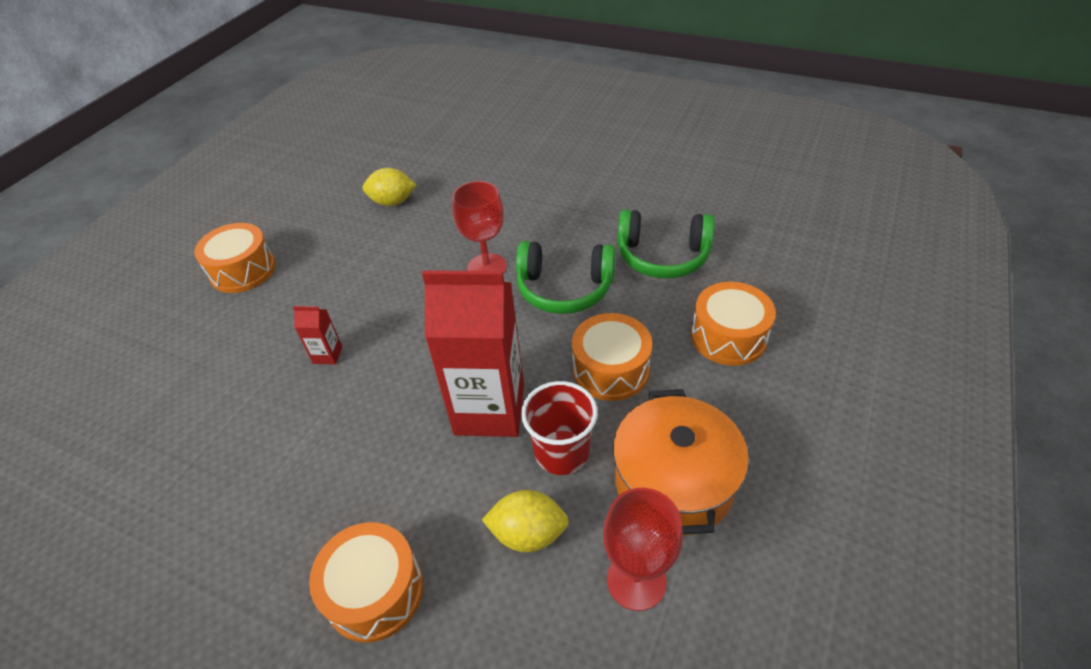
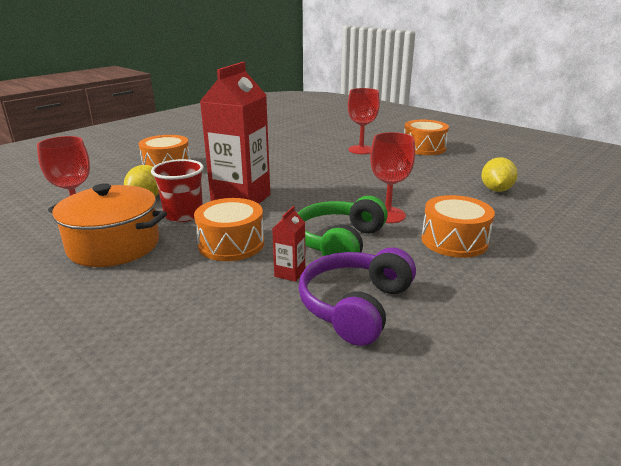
camera: 105 degrees right, 20 degrees down
red carton [293,306,342,364] -> red carton moved to [272,206,305,282]
green headphones [617,209,715,278] -> purple headphones [298,247,416,346]
orange drum [691,282,776,366] -> orange drum moved to [421,195,495,258]
none -> red goblet [348,88,380,154]

